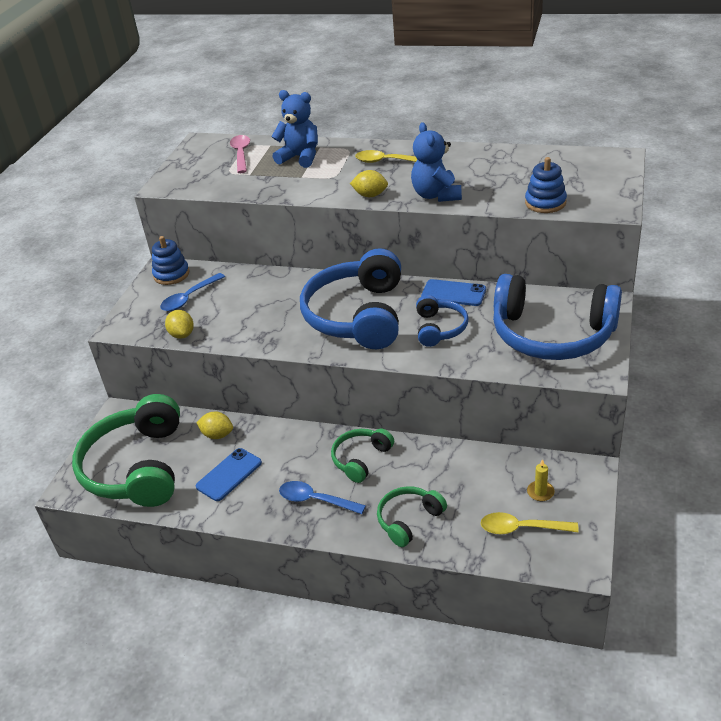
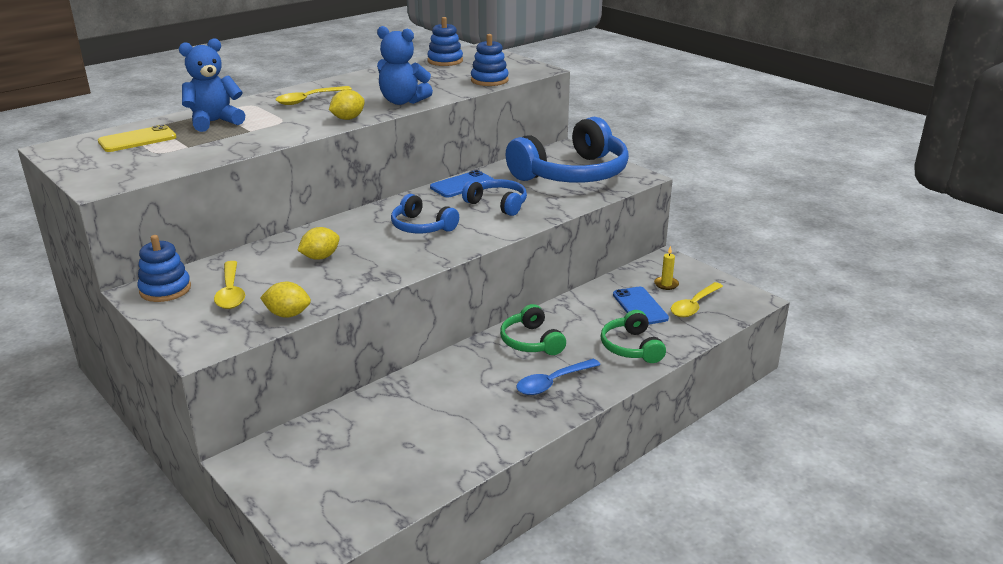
camera: 60 degrees left, 10 degrees down
green headphones [72,394,180,507] -> none
blue spoon [160,273,225,311] -> yellow spoon [214,261,245,309]
yellow lemon [196,411,233,439] -> yellow lemon moved to [297,227,340,260]
blue phone [196,448,262,501] -> blue phone moved to [613,287,669,324]
pink spoon [230,135,250,173] -> yellow phone [98,124,177,152]
blue headphones [300,248,401,349] -> blue headphones [391,194,459,233], size x0.50
none -> blue stacking toy [427,17,463,66]

